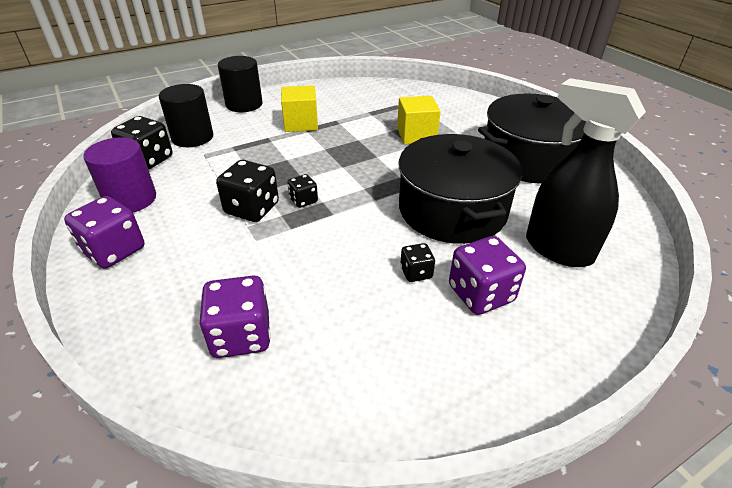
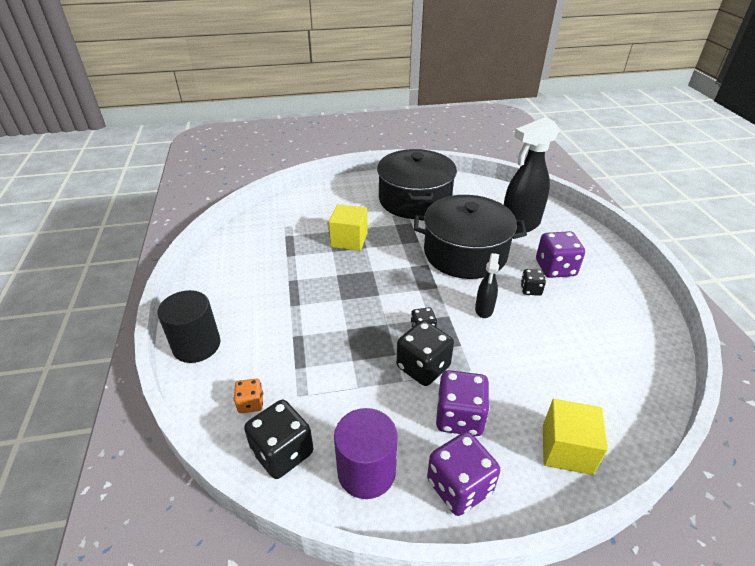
camera: 70 degrees left, 0 degrees up
black cylinder [159,84,213,147] -> orange dice [234,379,263,413]
purple dice [199,276,271,358] -> purple dice moved to [436,370,490,436]
yellow cube [281,85,318,132] -> yellow cube moved to [543,399,608,475]
none -> black spray bottle [475,253,499,318]

